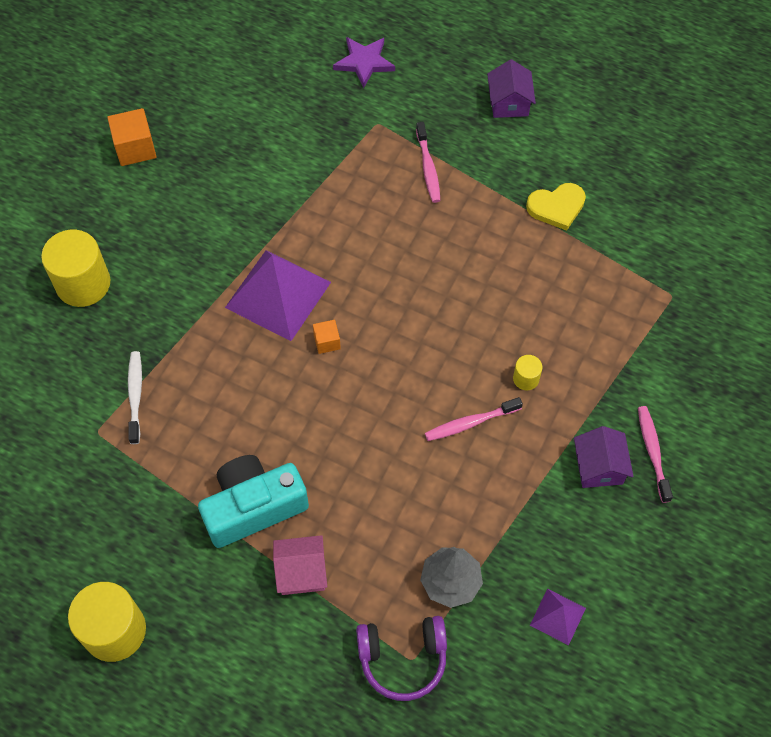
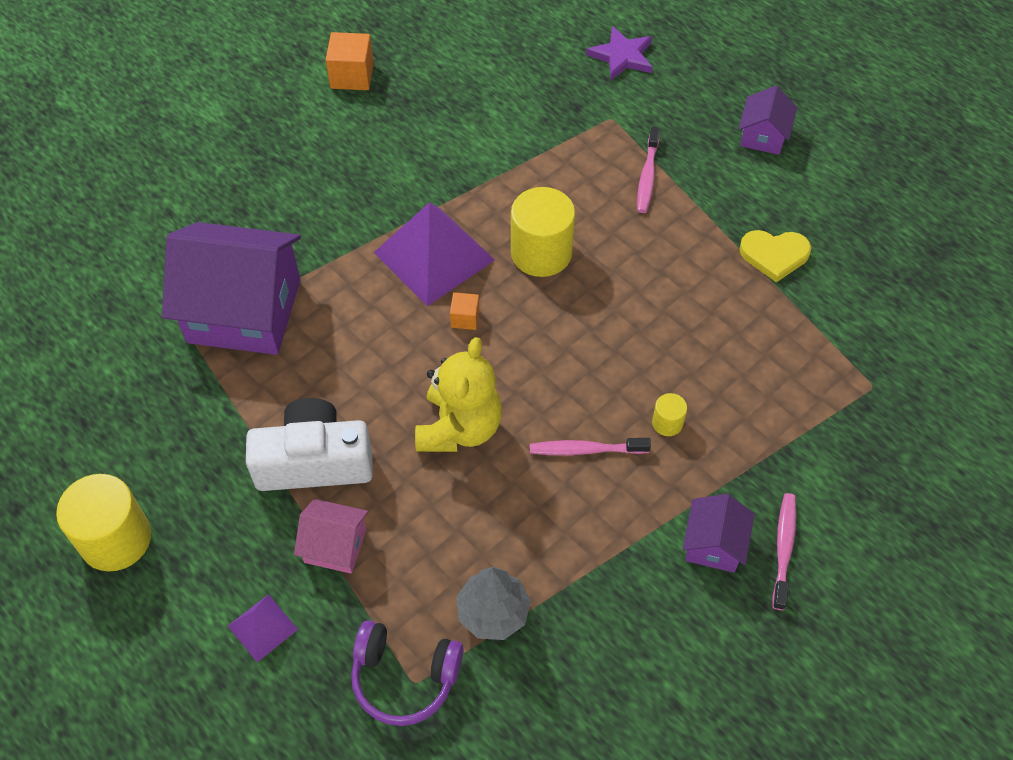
camera: 20 degrees right, 5 degrees down
yellow cylinder [41,230,110,307] -> yellow cylinder moved to [511,187,575,277]
white toothbrush [128,351,142,444] -> purple house [162,222,301,355]
turquoise camera [198,455,309,548] -> white camera [246,398,373,491]
purple pyramid [530,589,586,645] -> purple pyramid moved to [228,594,298,662]
none -> yellow teddy bear [415,337,502,452]

